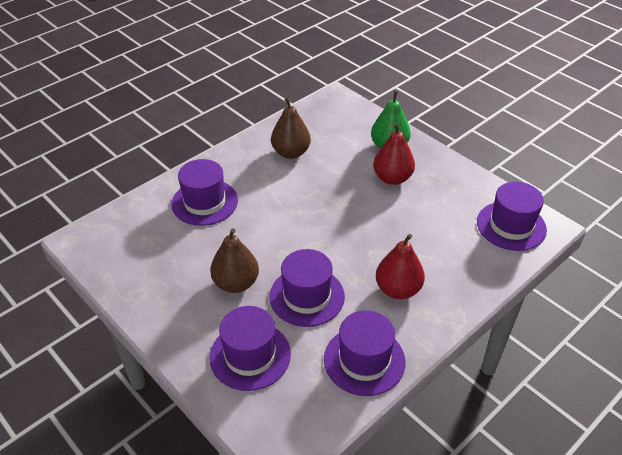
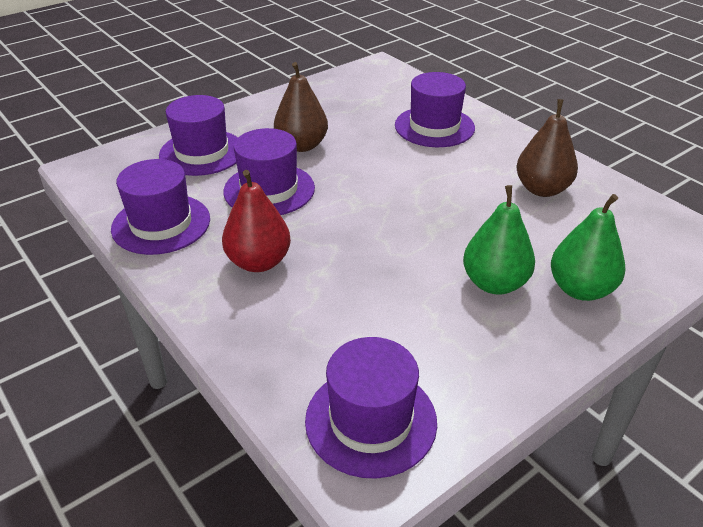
camera: 95 degrees right, 5 degrees down
red pear [373,124,415,185] -> green pear [463,185,535,294]

